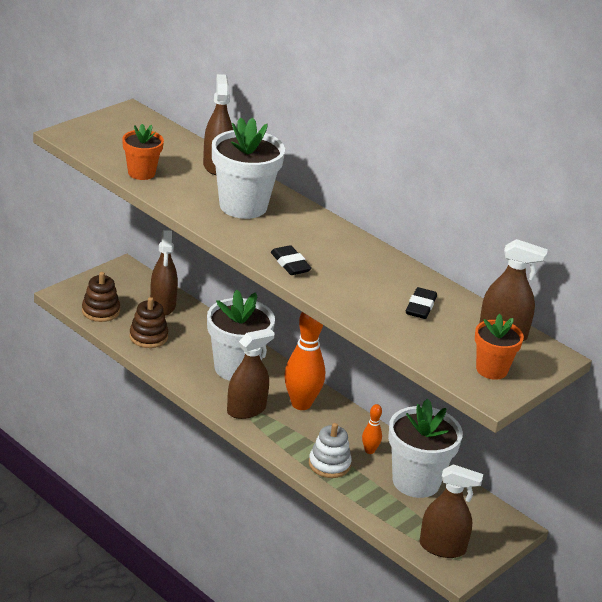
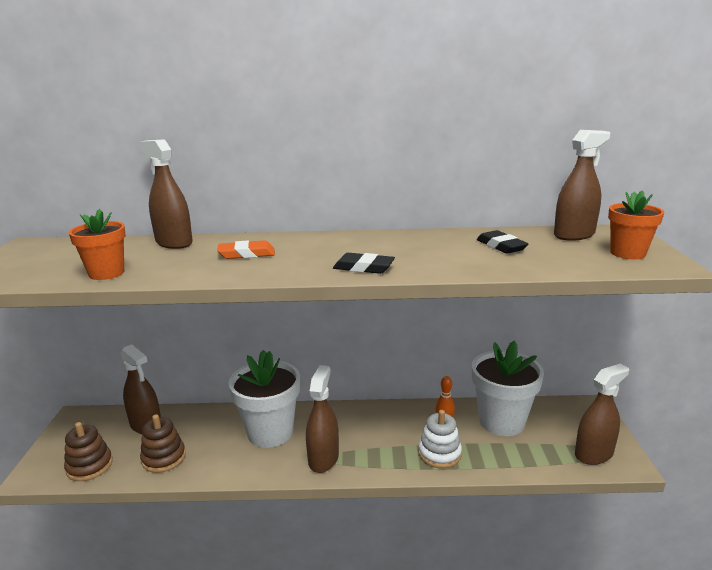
camera: 40 degrees left, 10 degrees down
white flower pot [212,117,285,219] -> orange eraser [217,240,275,259]
orange bowling pin [284,312,325,410] -> none

